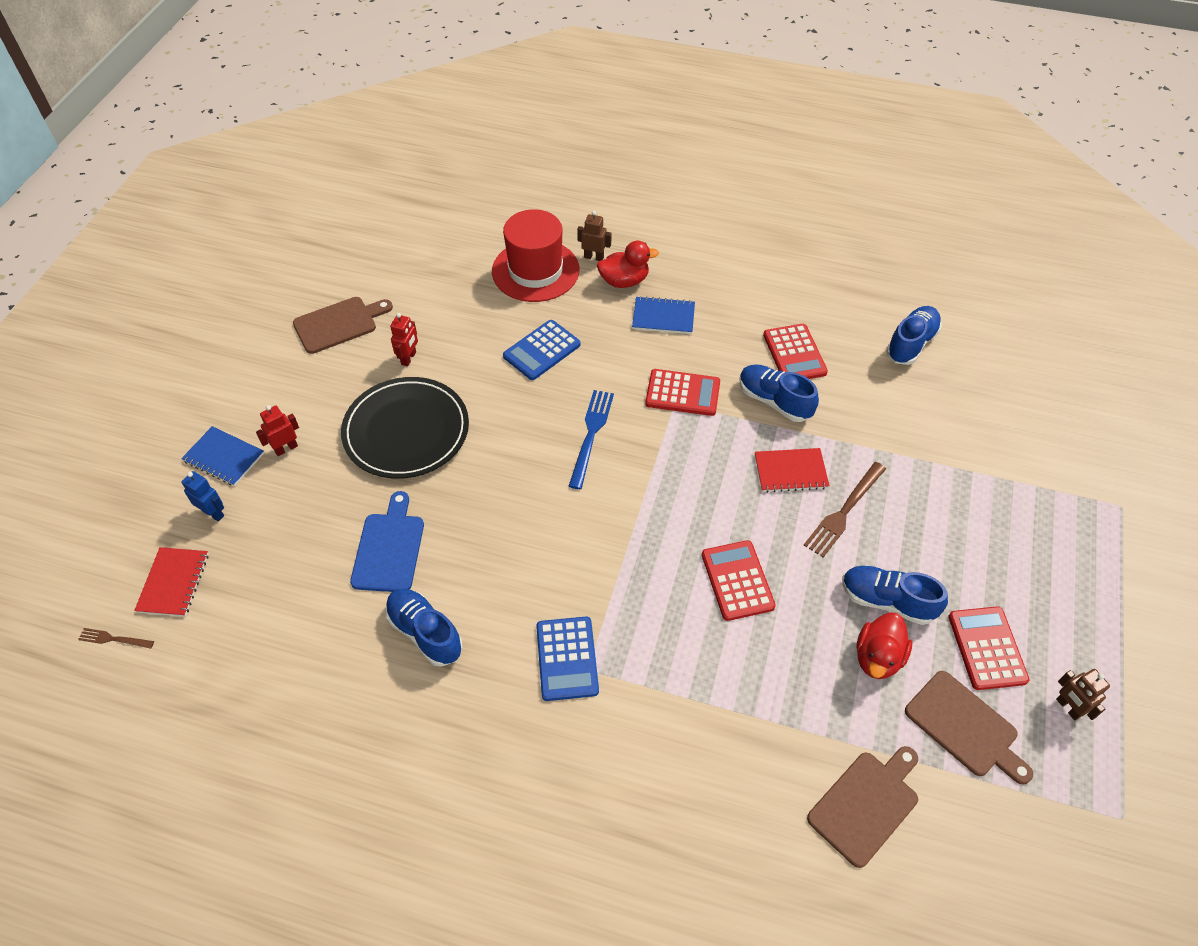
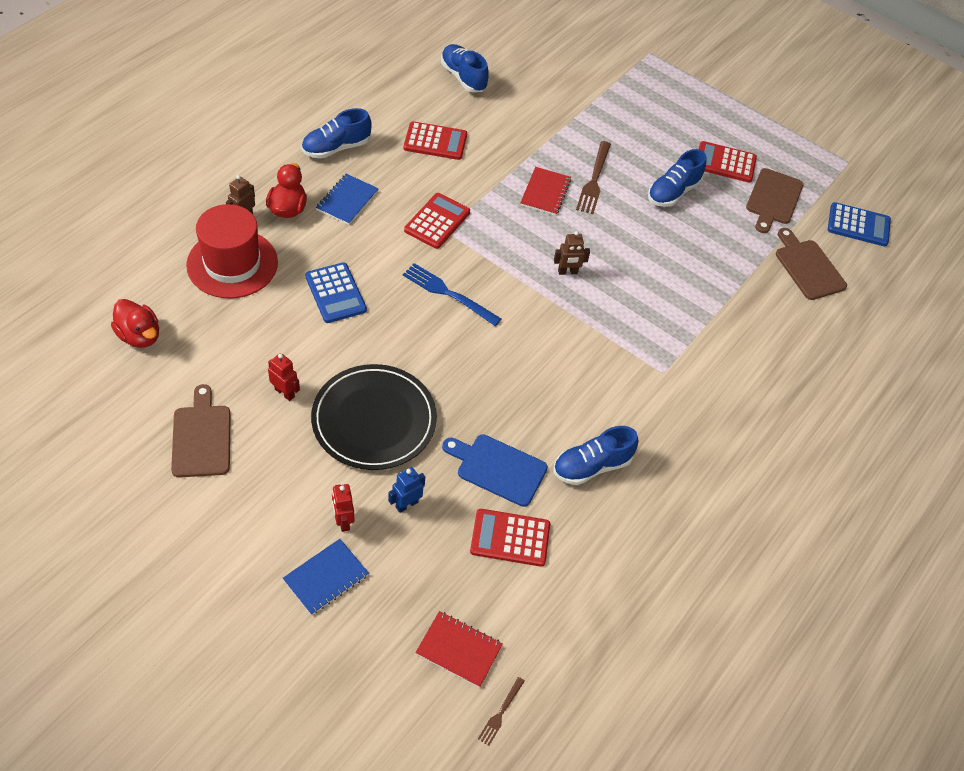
camera: 75 degrees left, 0 degrees up
blue robot [182,471,224,522] -> blue robot moved to [388,467,425,513]
blue calculator [536,617,599,701] -> blue calculator moved to [828,202,891,246]
red calculator [702,540,776,621] -> red calculator moved to [470,509,550,567]
blue shoe [740,364,819,422] -> blue shoe moved to [302,108,372,159]
brown fork [804,462,886,557] -> brown fork turned 45 degrees clockwise [576,141,611,214]
red duck [856,612,912,679] -> red duck moved to [111,299,159,348]
brown cutting board [905,671,1033,785] -> brown cutting board turned 135 degrees clockwise [746,168,804,233]
brown robot [1056,669,1110,720] -> brown robot moved to [554,231,590,275]

